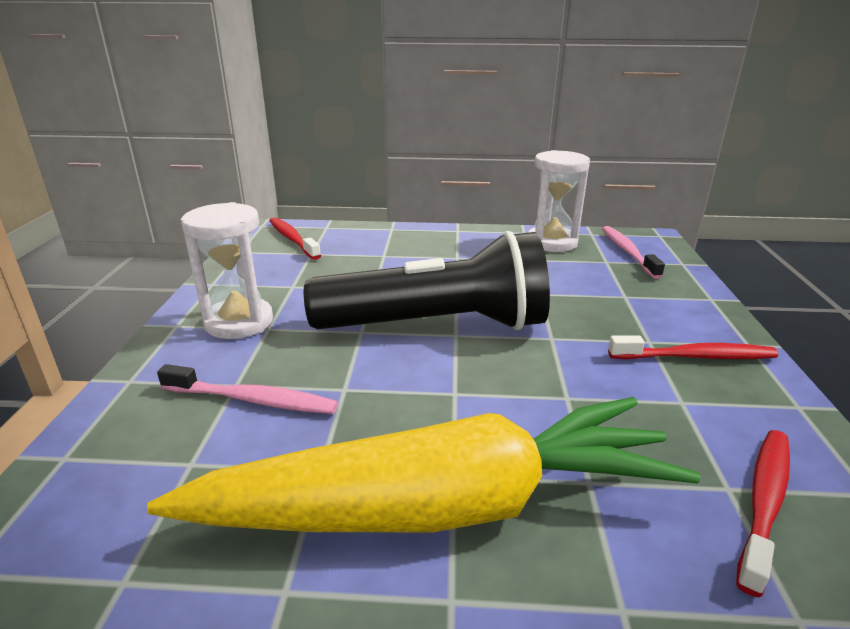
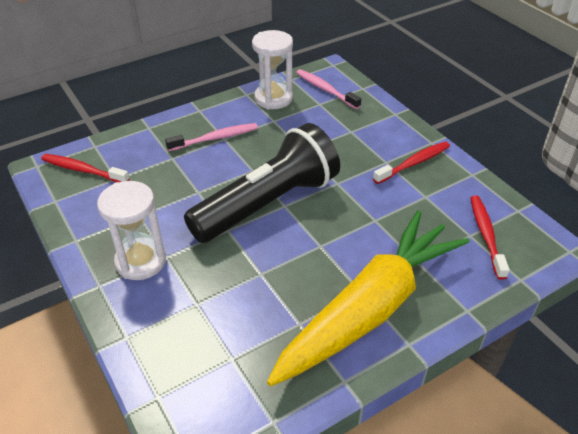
camera: 35 degrees left, 15 degrees up
pink toothbrush [157,364,338,414] -> pink toothbrush moved to [165,123,258,151]

